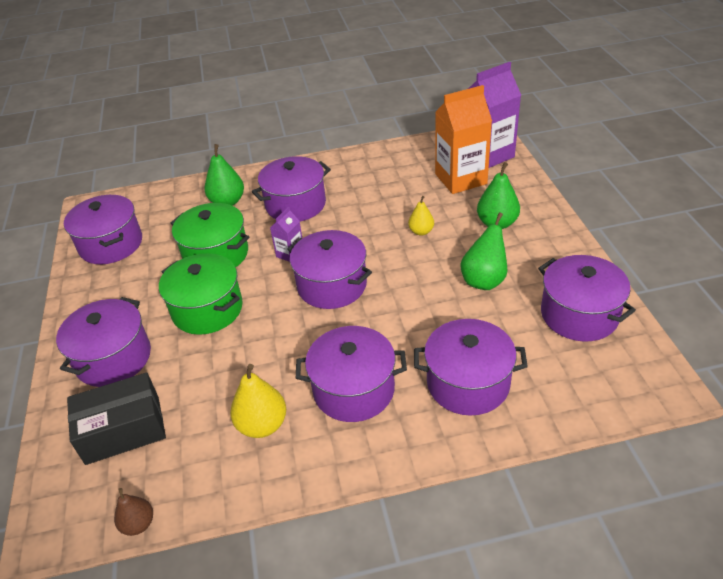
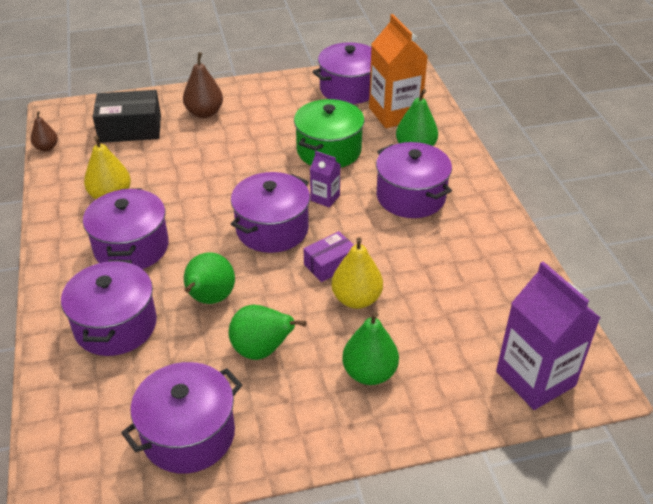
camera: 85 degrees right, 0 degrees up
purple pot [56,297,151,387] -> brown pear [183,52,223,118]
black box [67,372,166,465] -> black box turned 75 degrees counterclockwise [93,90,161,143]
green pot [159,253,243,335] -> none
yellow pear [408,196,434,236] -> yellow pear [331,237,383,309], size x1.63
orange carton [435,85,492,194] -> orange carton moved to [369,14,428,128]
none -> green pear [184,252,235,304]
none -> purple box [304,231,354,282]

